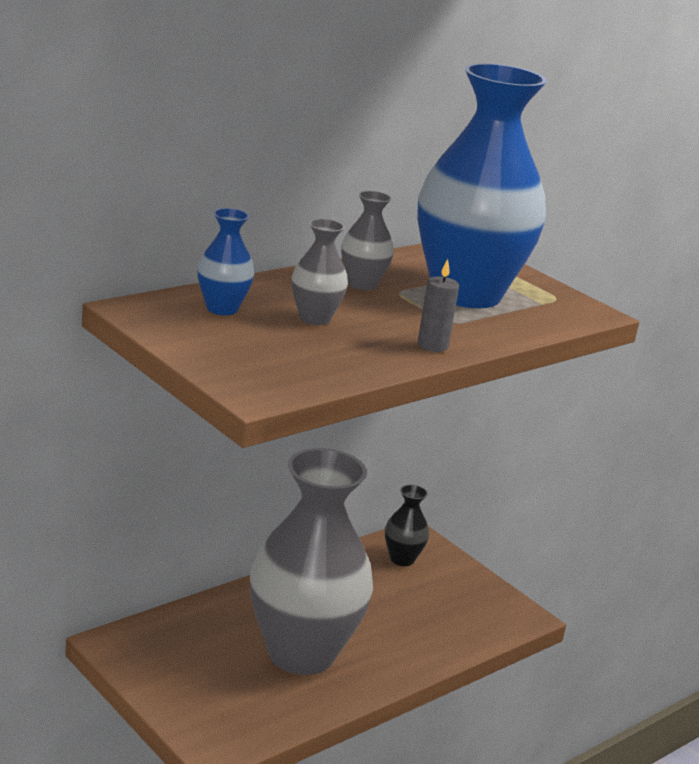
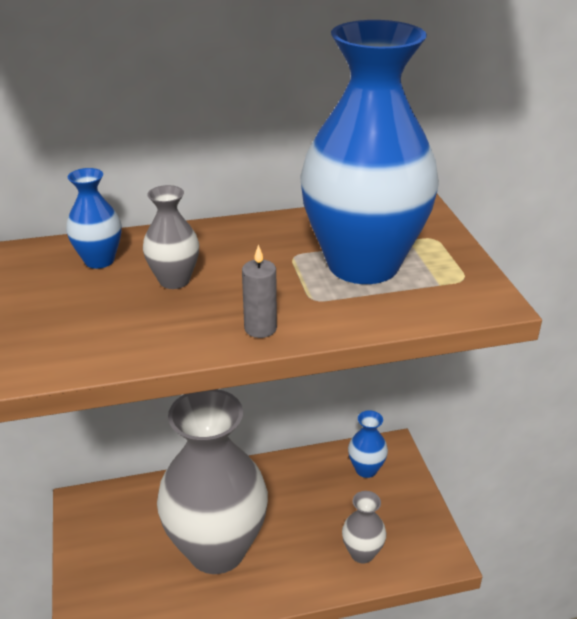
camera: 30 degrees right, 10 degrees up
grey vase [341,191,394,290] -> grey vase moved to [342,491,386,563]
black vase [385,485,429,566] -> blue vase [348,410,388,478]

